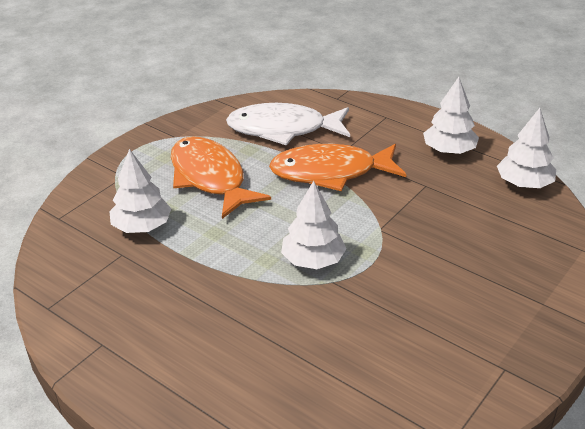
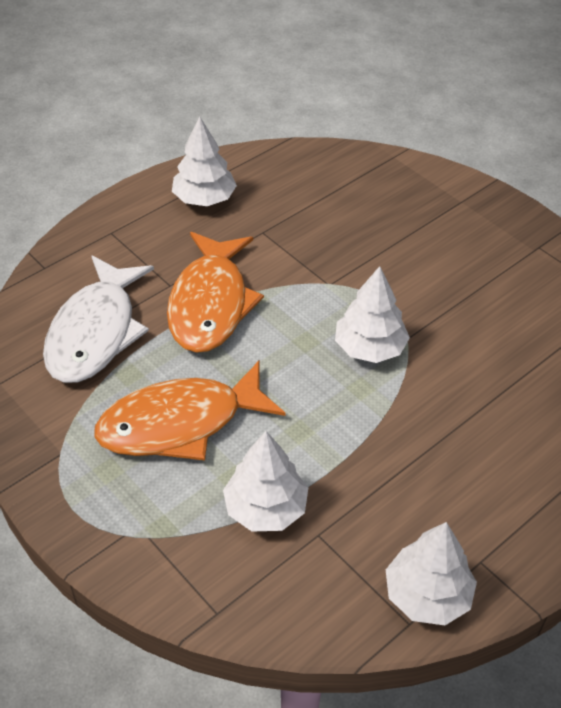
camera: 80 degrees left, 10 degrees up
white tree [497,108,556,188] -> white tree moved to [386,522,477,625]

